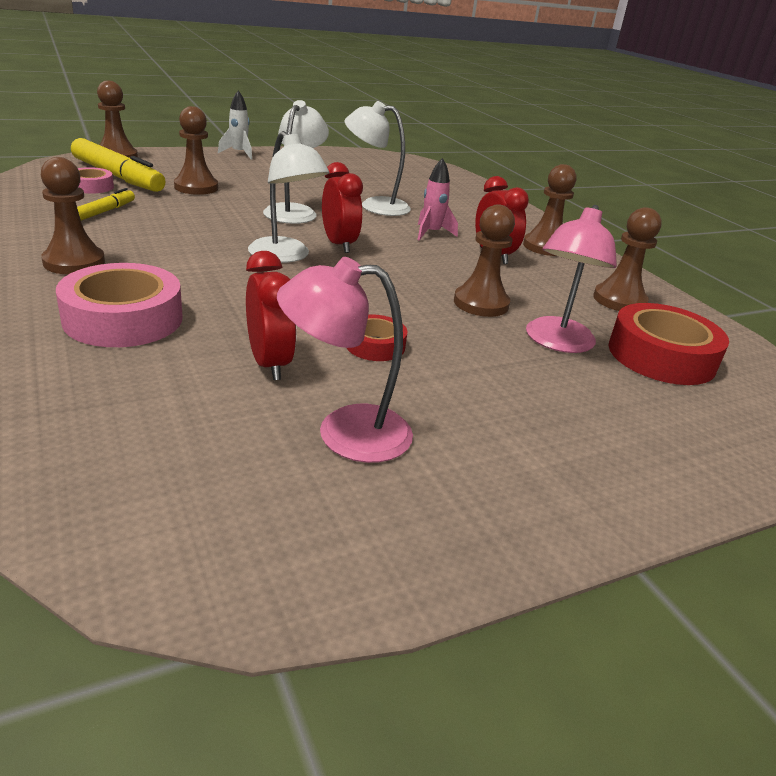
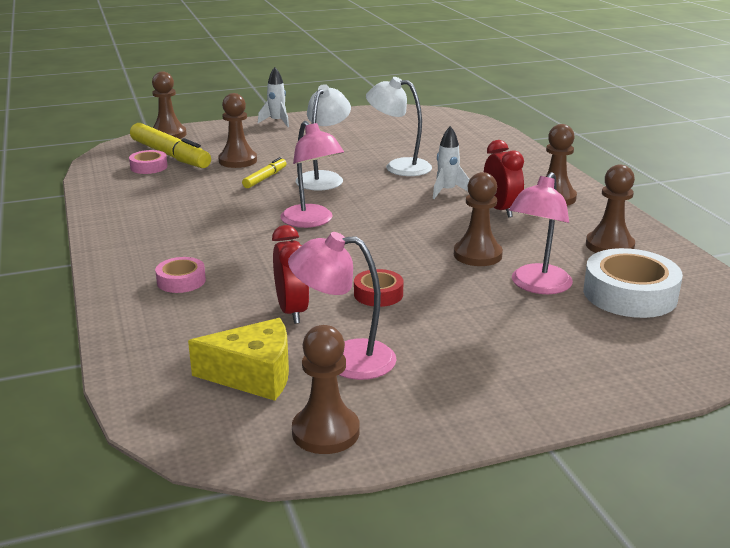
camera: 10 degrees right, 5 degrees down
brown pawn [41,157,105,275] -> brown pawn moved to [292,325,360,454]
pink tape [56,263,183,347] -> pink tape [155,257,206,293], size x0.54
yellow marker [77,188,135,221] -> yellow marker moved to [242,157,287,188]
white lamp [248,131,329,263] -> pink lamp [280,121,344,228]
red clock [322,162,363,253] -> none
pink rocket [417,158,458,241] -> white rocket [433,126,470,199]
red tape [608,303,729,385] -> white tape [583,248,683,318]
none -> yellow cheese [188,318,289,401]

